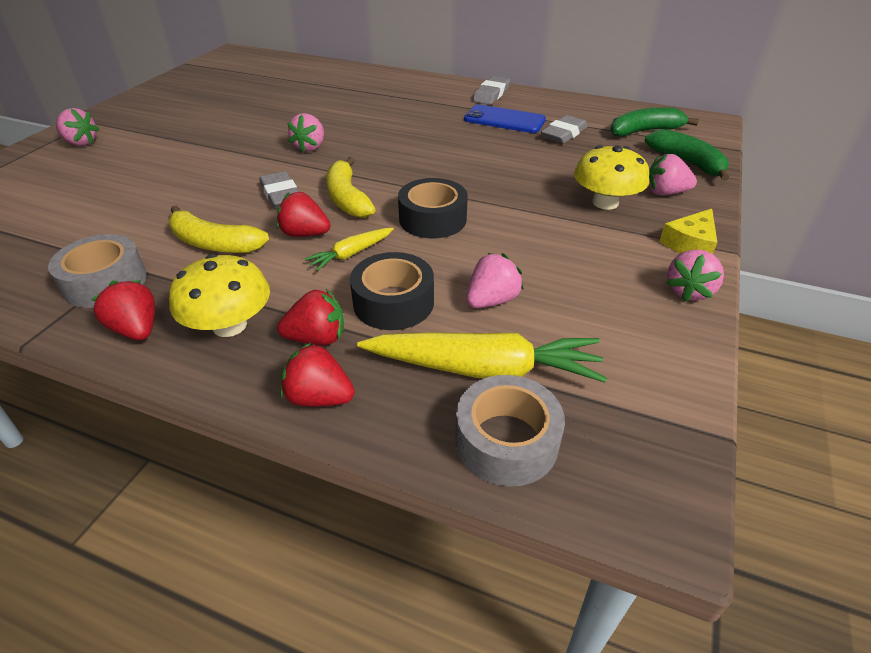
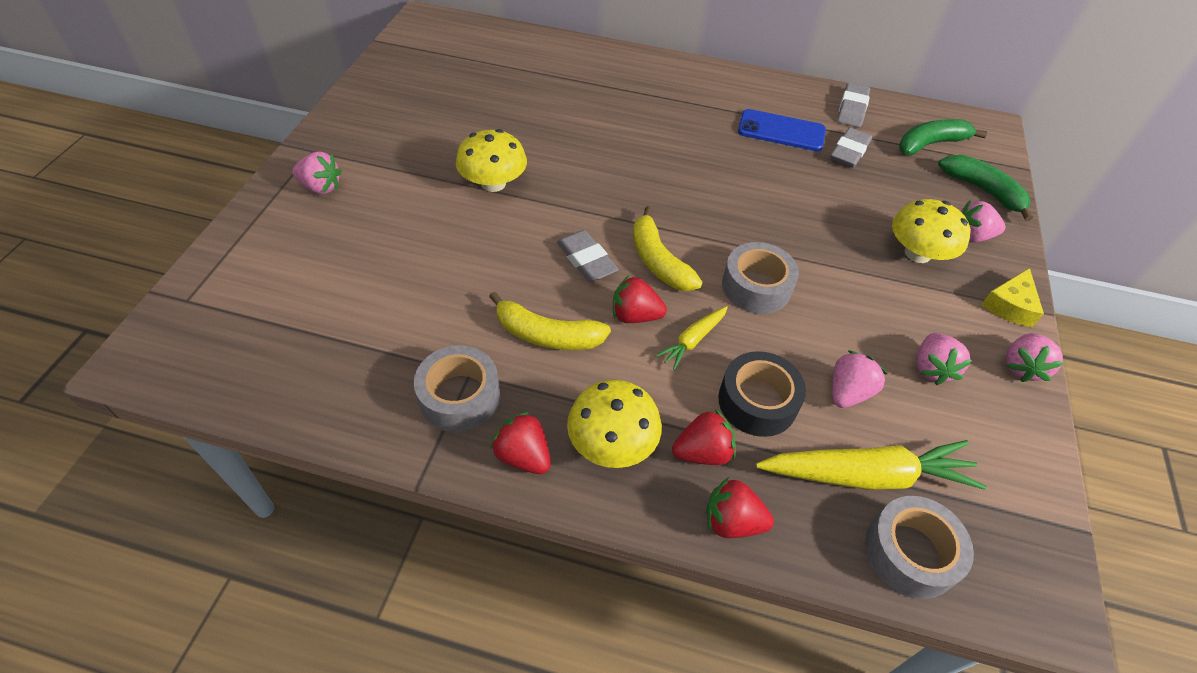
camera: 10 degrees left, 10 degrees up
pink strawberry [287,113,324,153] -> pink strawberry moved to [916,333,972,385]
black tape [398,178,468,238] -> grey tape [722,242,799,314]
grey eraser [473,76,510,105] -> grey eraser moved to [837,82,870,127]
none -> yellow mushroom [456,129,527,192]

